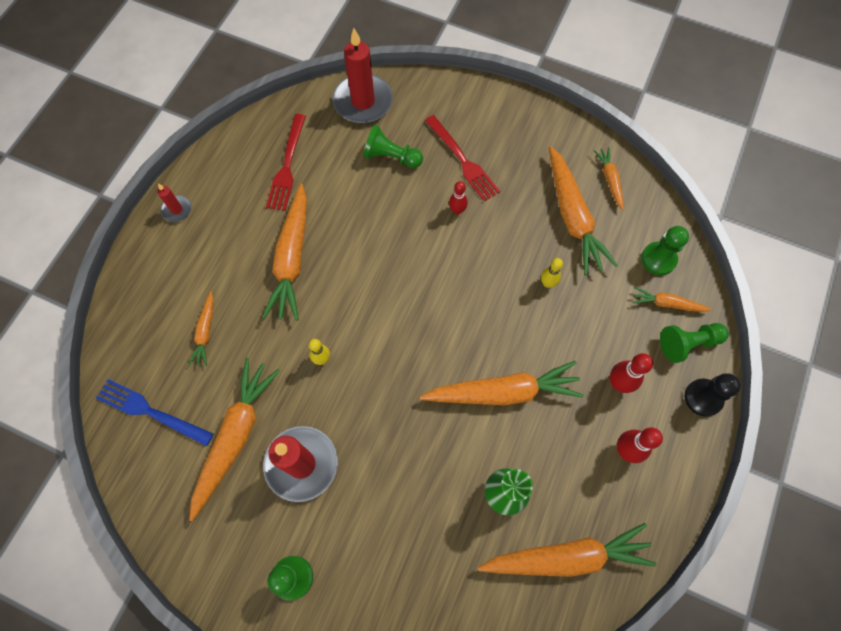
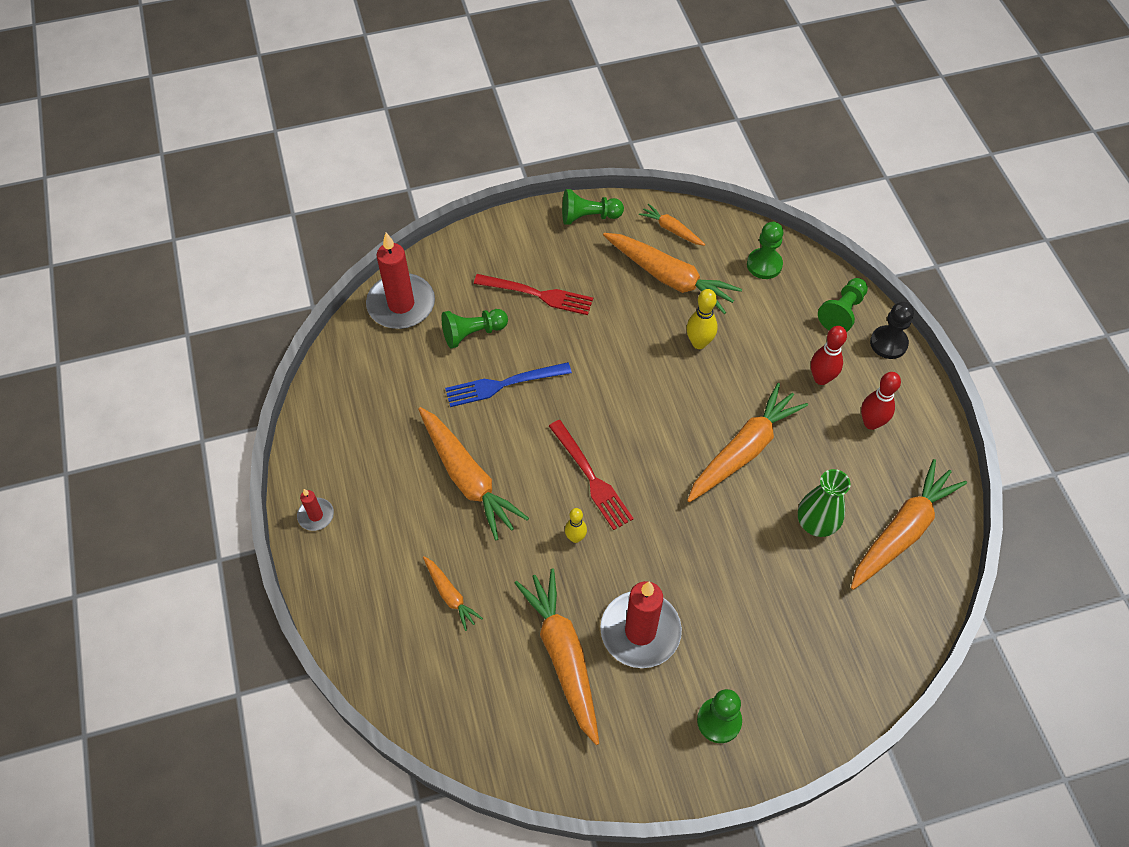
camera: 40 degrees left, 10 degrees down
blue fork [96,379,213,446] -> blue fork moved to [445,362,572,407]
red fork [266,114,306,211] -> red fork moved to [549,420,634,530]
red bowling pin [449,181,468,215] -> none
yellow bowling pin [541,258,563,288] -> yellow bowling pin [687,289,718,349], size x1.52
orange carrot [633,287,712,312] -> none
none -> green pawn [562,189,624,225]

